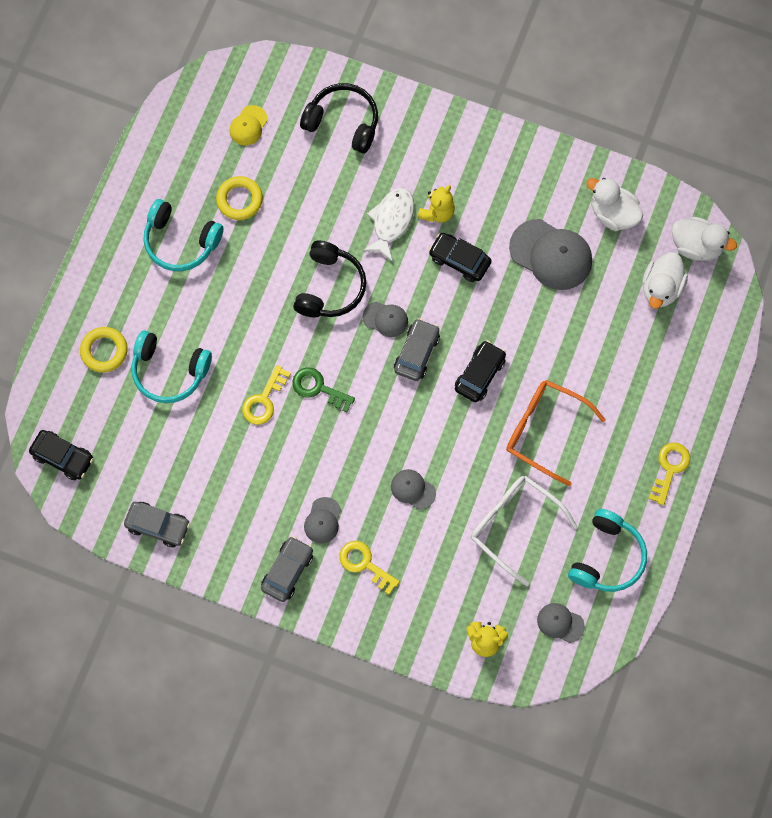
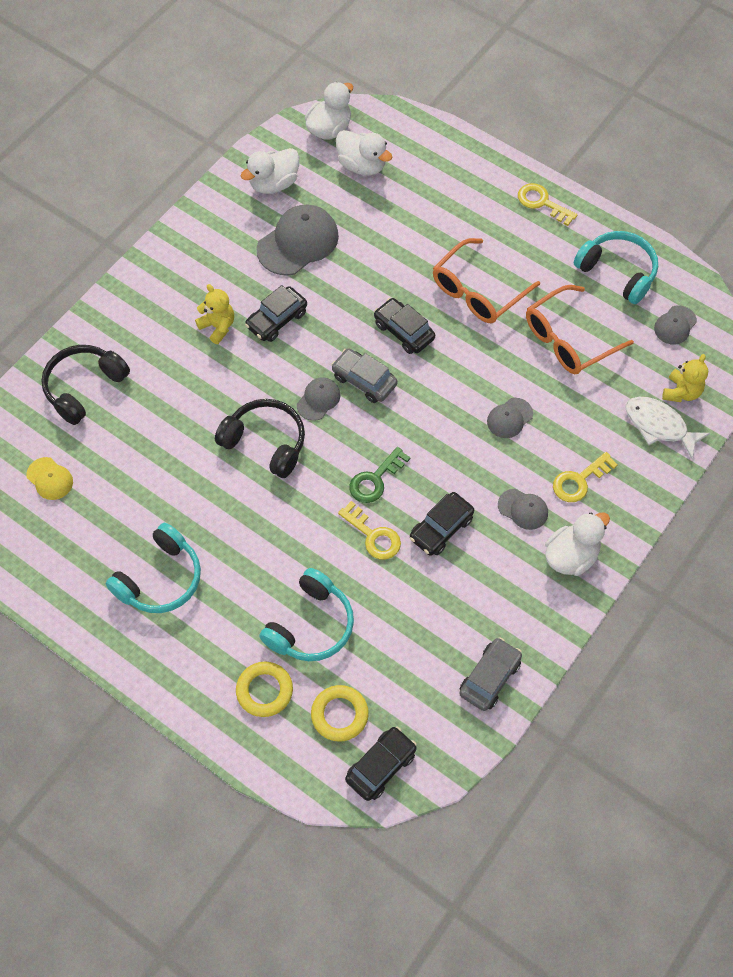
camera: 75 degrees left, 10 degrees down
yellow ring [216,176,263,220] -> yellow ring moved to [311,685,369,742]
grey car [261,536,313,602] -> white duck [545,512,610,576]
white fish [363,188,414,262] -> white fish moved to [625,397,710,459]
white glasses [471,475,577,586] -> orange glasses [526,285,634,374]
none -> black car [410,492,474,556]

